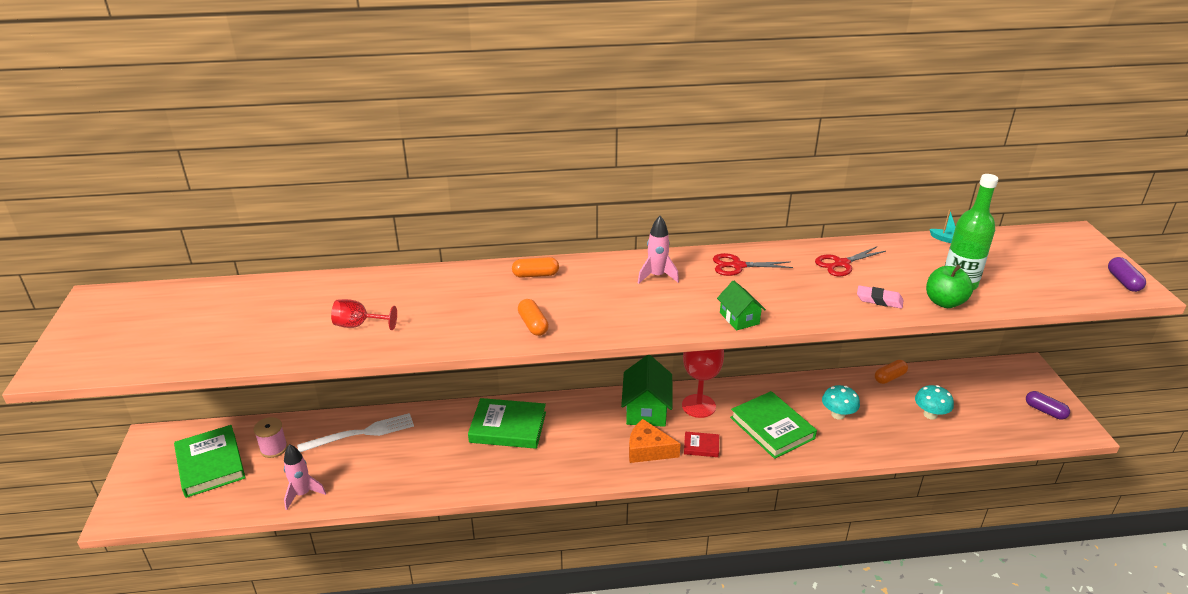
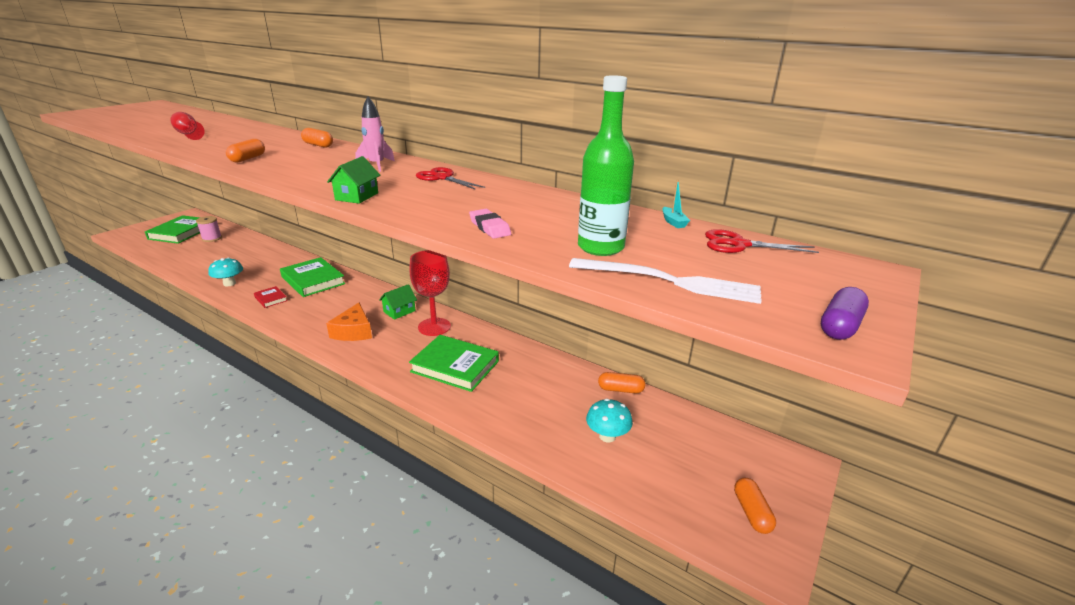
camera: 40 degrees right, 5 degrees down
pink rocket [284,444,326,510] -> none
white fork [297,413,414,452] -> white fork moved to [569,258,762,304]
green house [621,355,672,427] -> green house [379,284,417,320], size x0.58
orange cheese [629,419,681,463] -> orange cheese turned 150 degrees counterclockwise [326,303,372,341]
red book [684,432,719,457] -> red book moved to [254,286,288,308]
green book [730,391,817,459] -> green book turned 75 degrees counterclockwise [409,335,499,392]
red scissors [815,247,886,277] -> red scissors moved to [705,229,819,253]
turquoise mushroom [822,385,860,420] -> turquoise mushroom moved to [208,258,243,286]
green apple [926,265,973,308] -> none
purple capsule [1026,391,1070,420] -> orange capsule [734,478,776,534]

